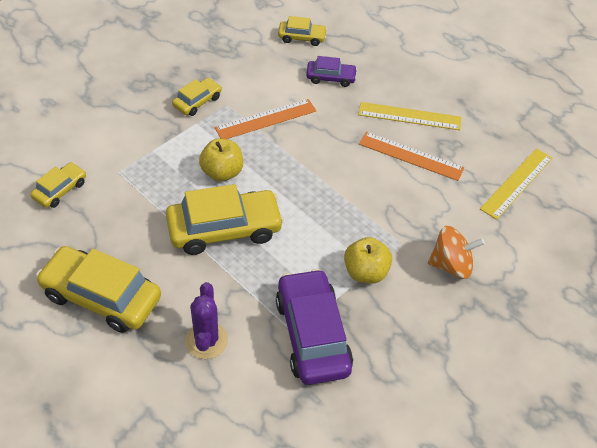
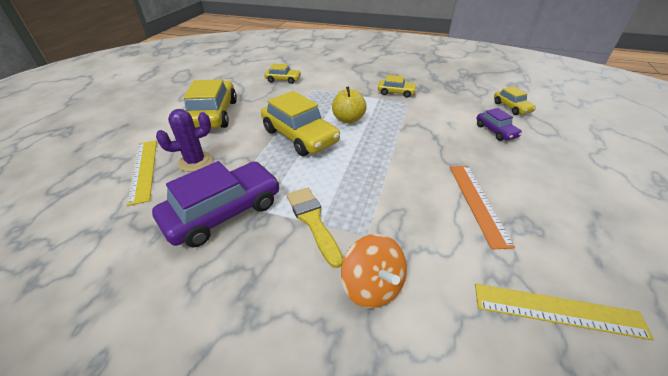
camera: 65 degrees right, 10 degrees down
orange ruler [215,99,316,139] -> none
yellow apple [344,237,392,283] -> yellow brush [286,187,343,268]
yellow ruler [358,102,461,130] -> yellow ruler moved to [127,140,157,206]

